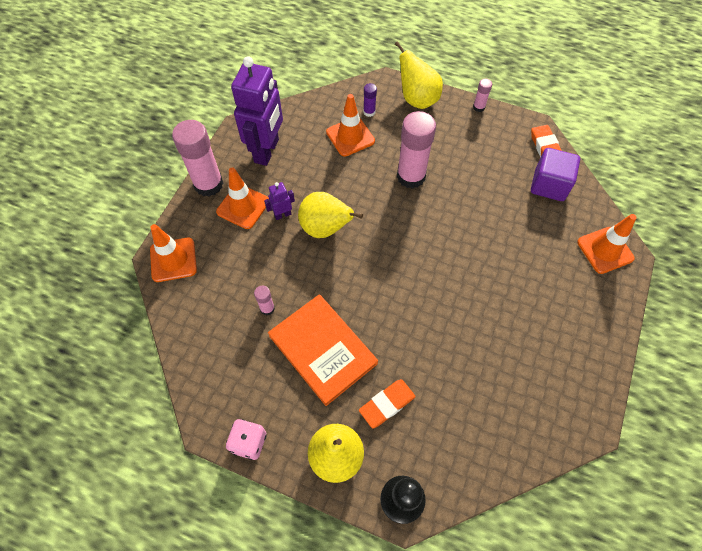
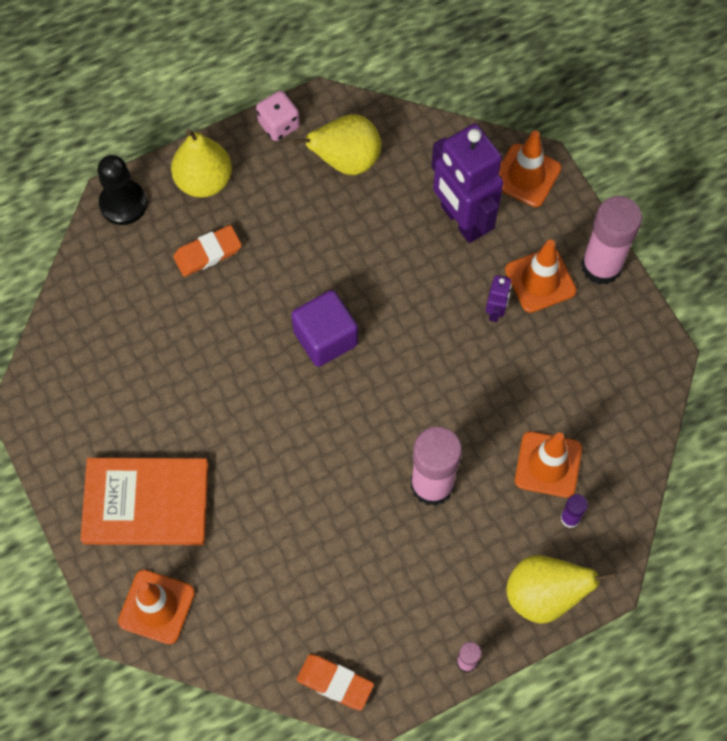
camera: 130 degrees right, 5 degrees up
purple robot [231,56,283,166] -> purple robot moved to [431,124,504,243]
pink glue stick [254,285,275,315] -> none
orange book [268,294,378,406] -> orange book moved to [80,458,208,545]
yellow pear [298,192,363,238] -> yellow pear moved to [293,114,381,175]
orange eraser [359,379,416,428] -> orange eraser turned 60 degrees clockwise [173,225,242,277]
purple cube [531,148,580,201] -> purple cube moved to [291,290,358,367]

